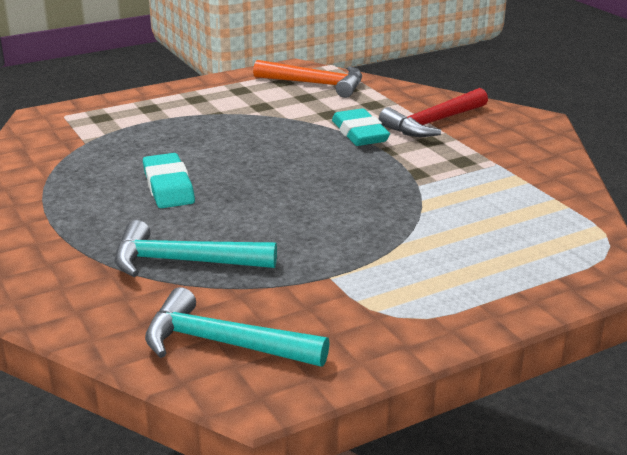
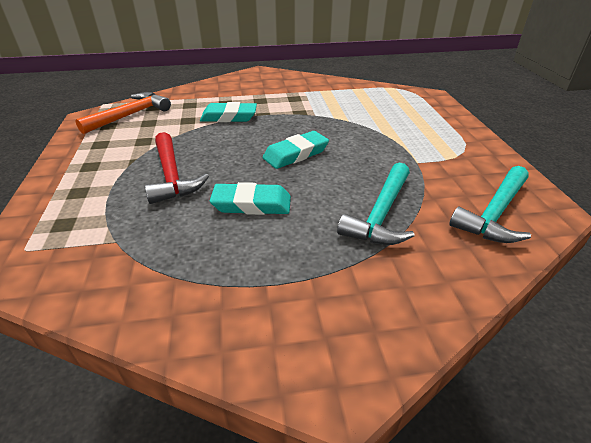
camera: 70 degrees left, 10 degrees up
red hammer [379,88,488,137] -> red hammer moved to [145,132,209,204]
none -> turquoise eraser [263,131,329,169]

